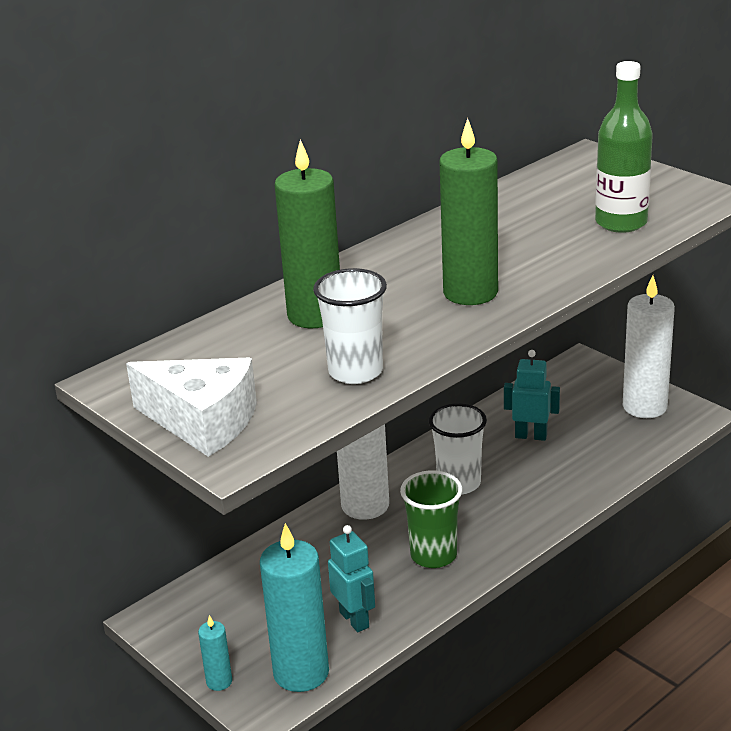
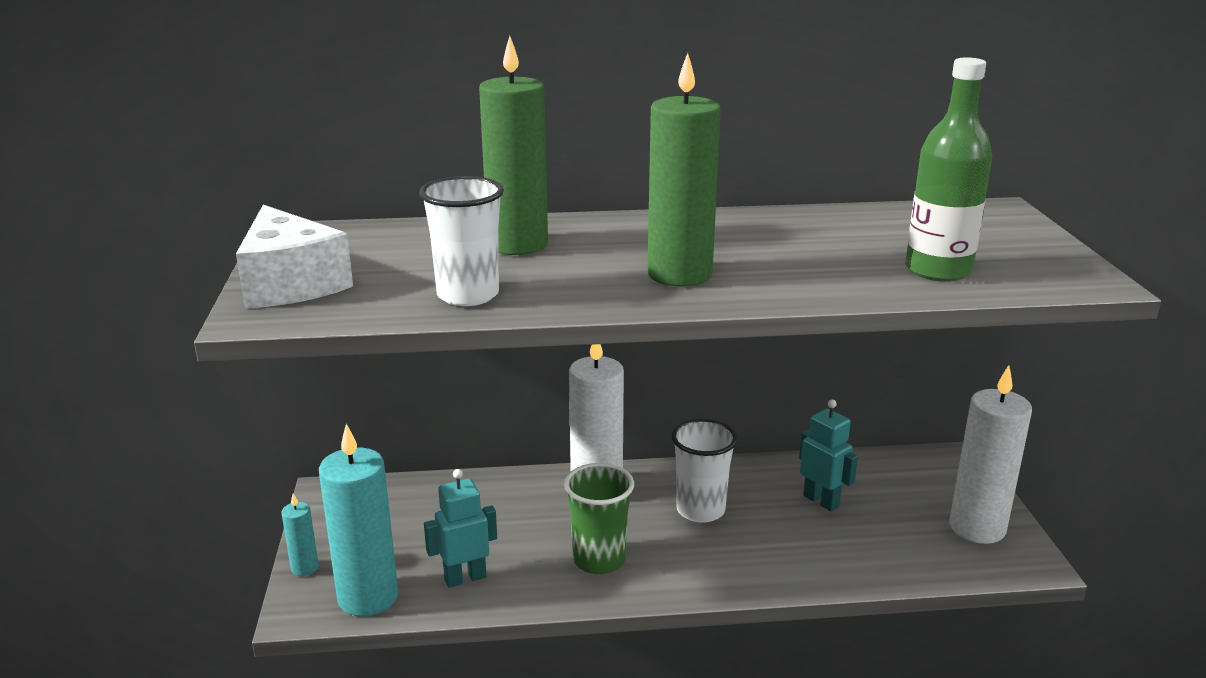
camera: 35 degrees right, 5 degrees down
turquoise robot [328,525,375,632] -> turquoise robot turned 120 degrees counterclockwise [424,469,497,588]

